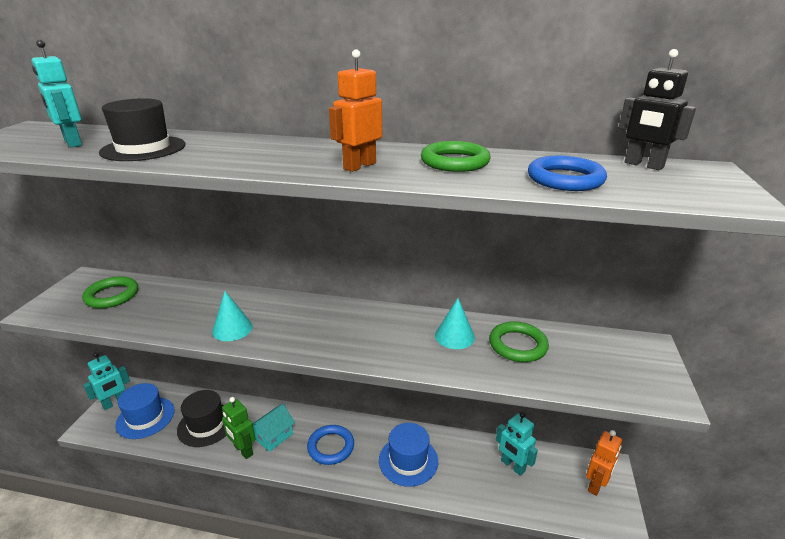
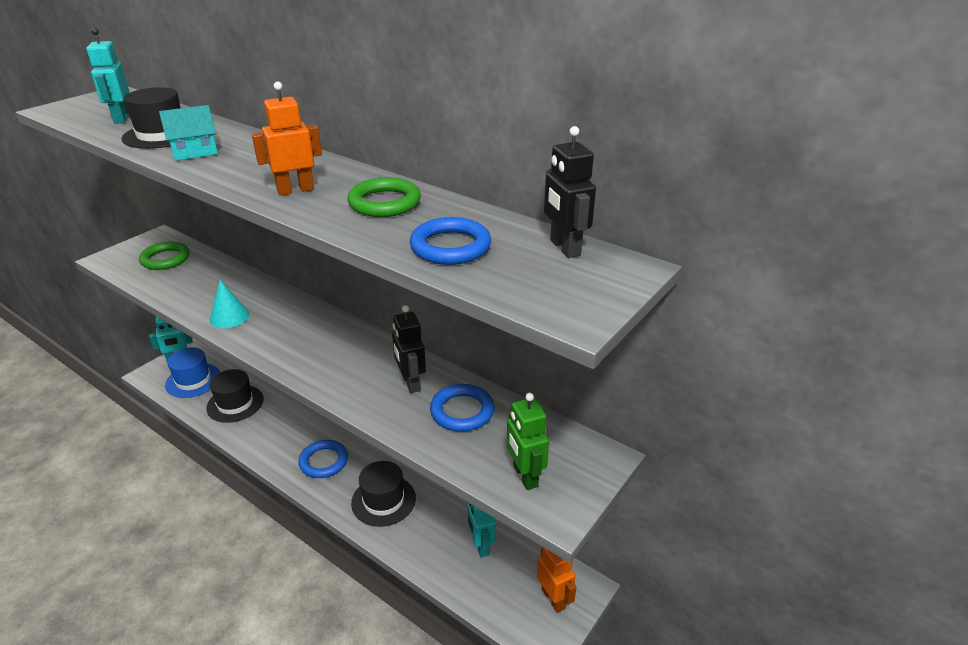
camera: 25 degrees right, 5 degrees up
green robot [222,397,255,459] -> green robot moved to [507,393,549,490]
turquoise house [253,404,295,452] -> turquoise house moved to [159,105,218,161]
blue hat [379,423,438,487] -> black hat [351,461,416,527]
turquoise cone [435,298,475,349] -> black robot [392,305,426,393]
green ring [489,321,549,362] -> blue ring [430,384,494,432]
orange robot [586,430,622,496] -> orange robot turned 90 degrees counterclockwise [537,547,576,613]

